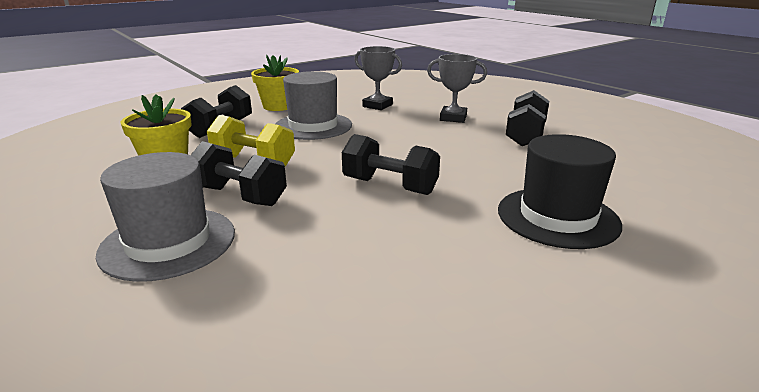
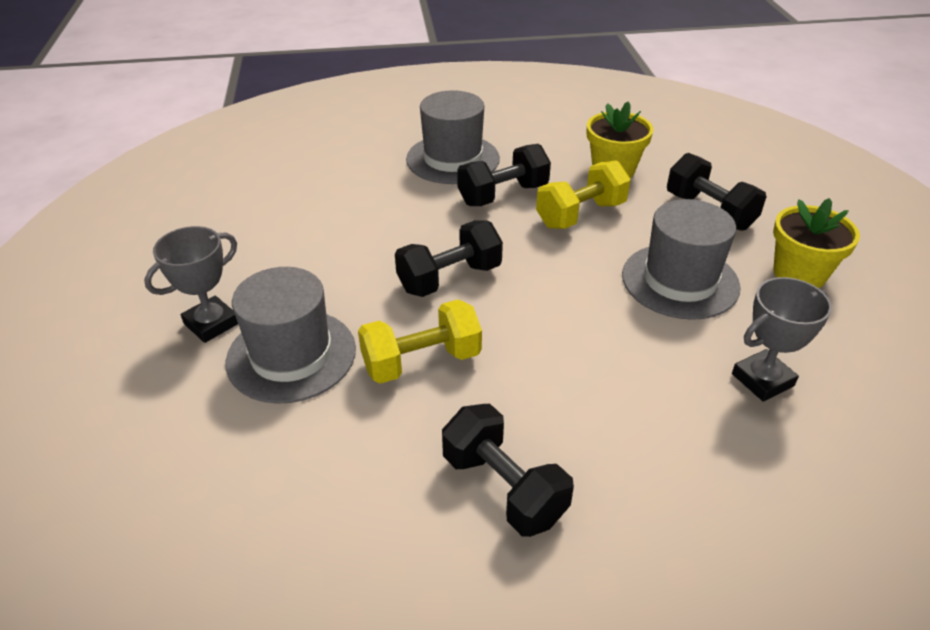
camera: 120 degrees right, 15 degrees up
grey trophy [427,54,487,123] -> grey trophy moved to [144,226,238,343]
black hat [498,134,622,249] -> grey hat [225,267,356,404]
none -> yellow dumbbell [358,299,482,384]

